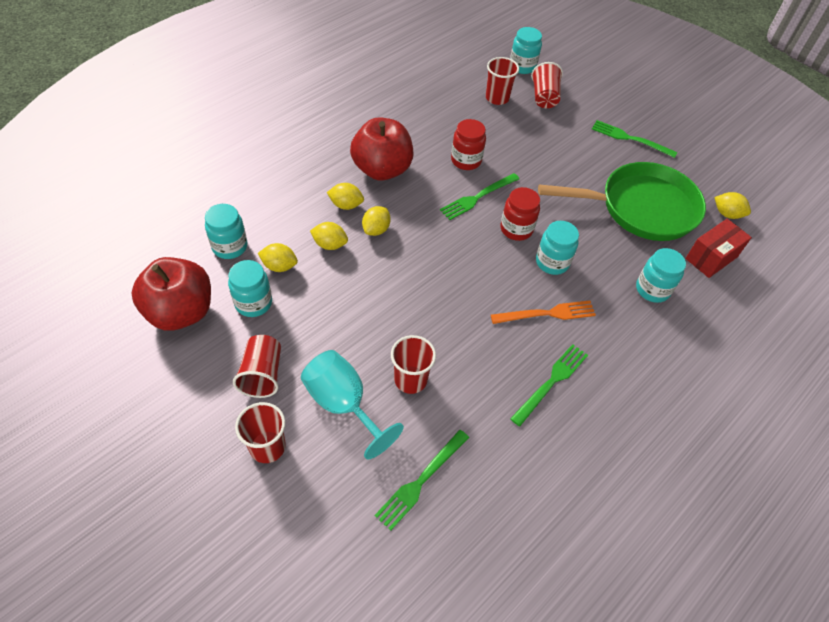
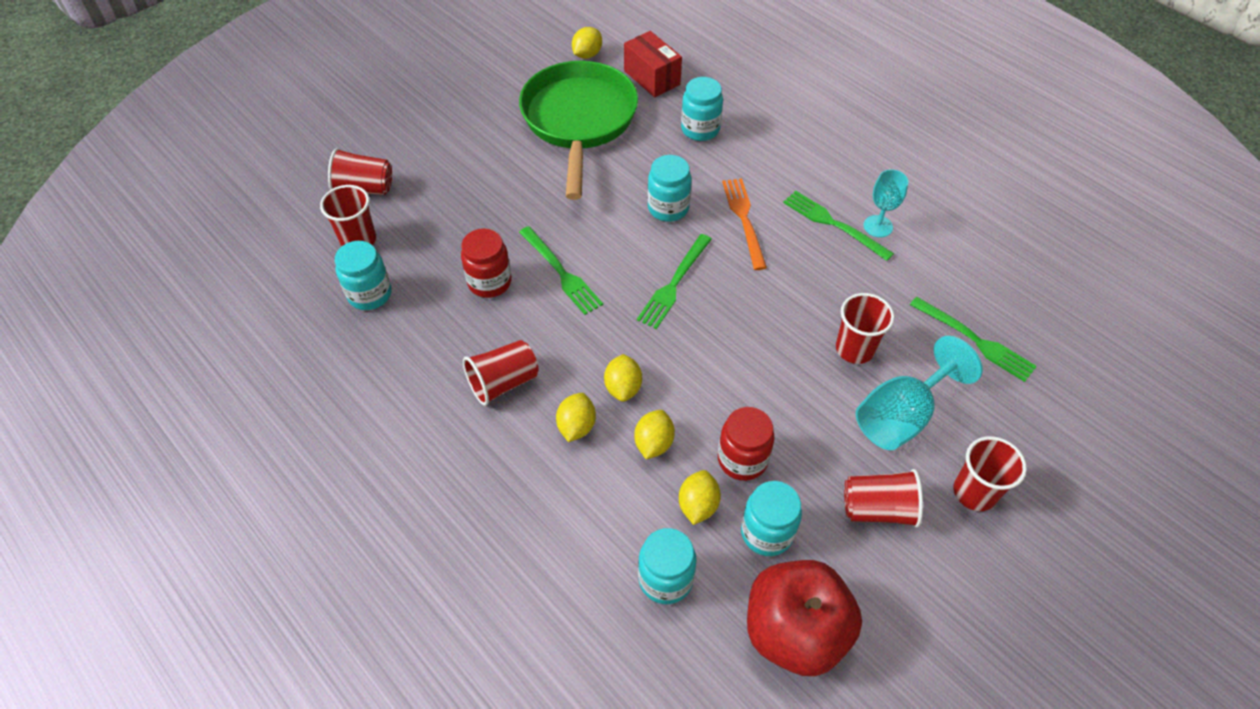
camera: 85 degrees left, 0 degrees up
red apple [350,117,413,181] -> red cup [463,340,538,406]
yellow lemon [362,206,391,236] -> yellow lemon turned 60 degrees clockwise [604,354,642,402]
red jar [500,187,540,241] -> red jar moved to [718,407,774,481]
turquoise jar [510,27,542,74] -> turquoise jar moved to [335,241,392,310]
green fork [592,120,678,158] -> green fork moved to [637,234,712,329]
none -> turquoise goblet [863,169,909,237]

